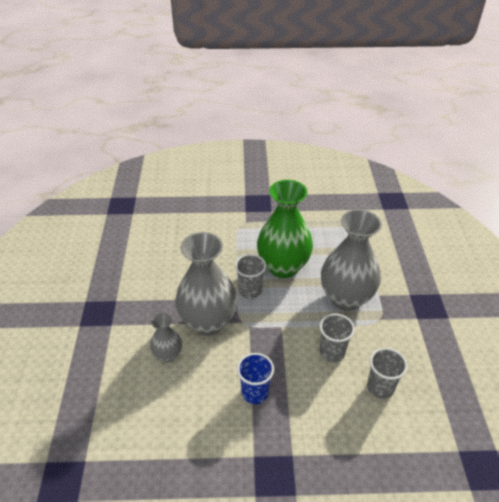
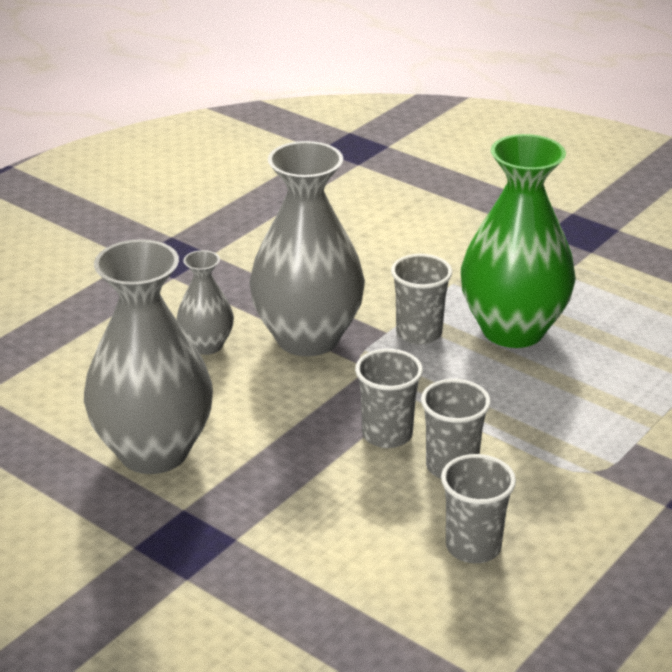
camera: 40 degrees right, 10 degrees down
blue cup [237,353,274,404] -> none
grey vase [321,209,382,311] -> grey vase moved to [84,239,213,474]
none -> grey cup [355,349,423,448]

